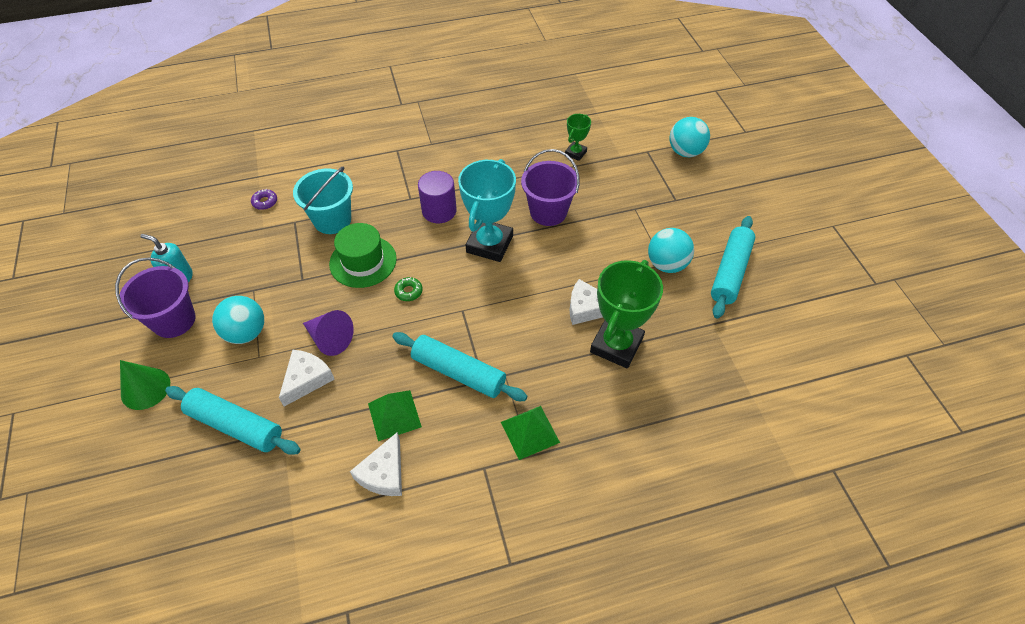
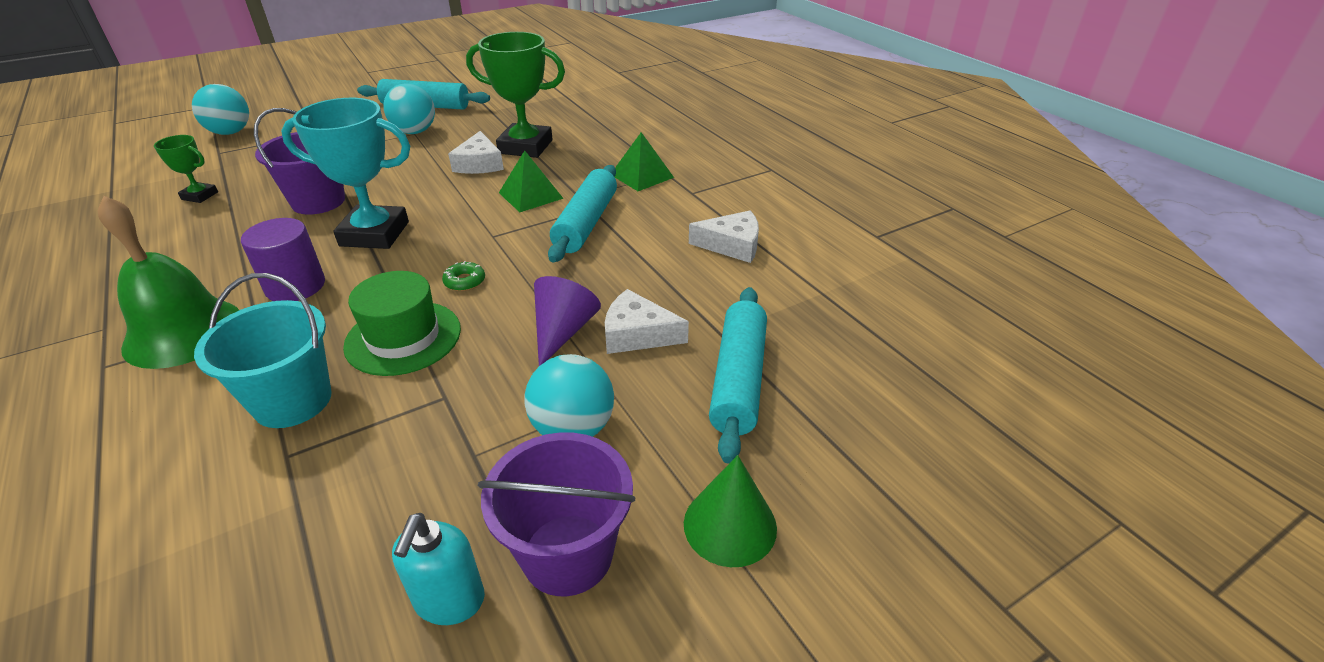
camera: 105 degrees left, 15 degrees down
purple donut [251,189,277,210] -> none
green pyramid [368,390,422,441] -> green pyramid moved to [499,151,564,212]
none -> green bell [98,196,239,369]

